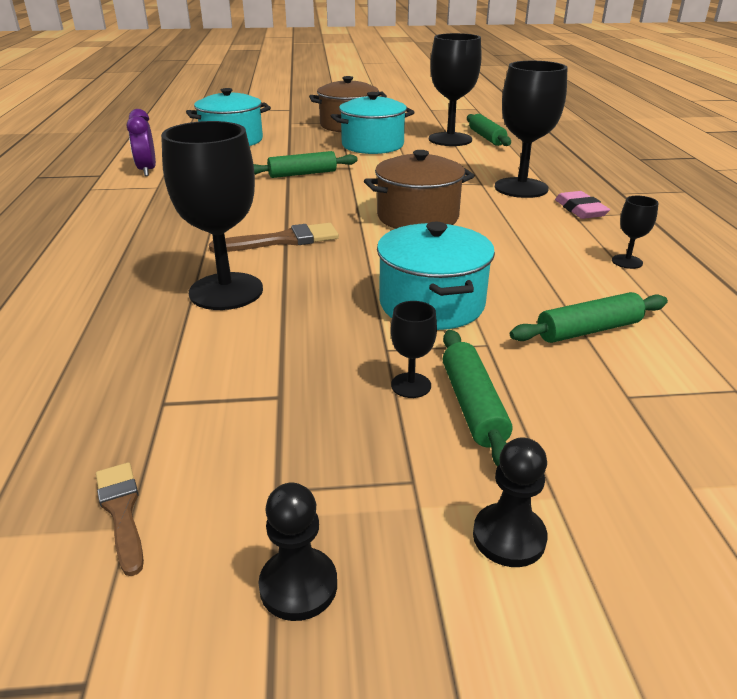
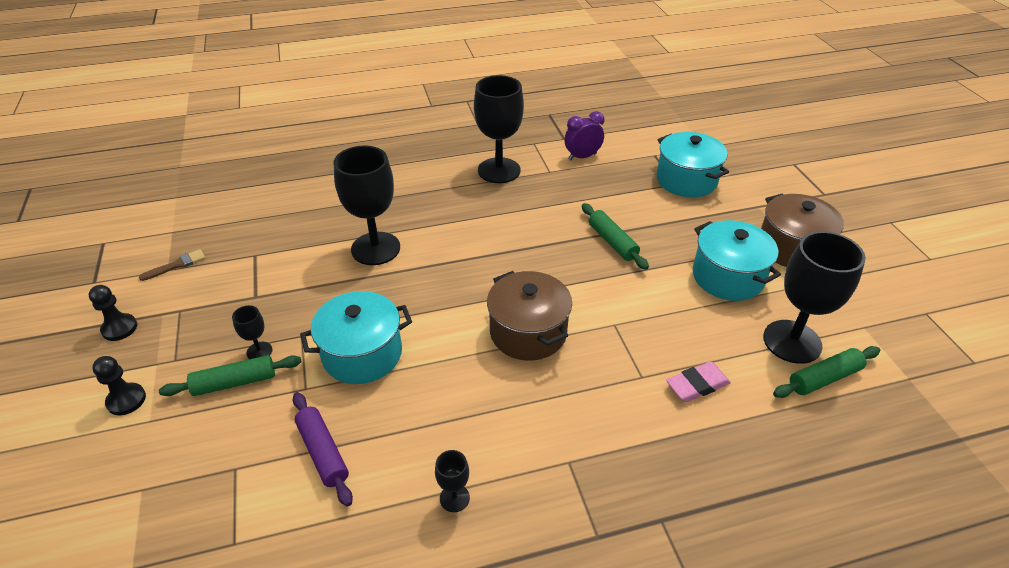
camera: 80 degrees right, 10 degrees up
brown brush [209,223,339,253] -> none
black goblet [495,61,567,198] -> black goblet moved to [474,75,524,183]
green rolling pin [510,292,668,343] -> purple rolling pin [293,392,353,507]
pink eraser [555,191,610,219] -> pink eraser moved to [666,362,731,402]

